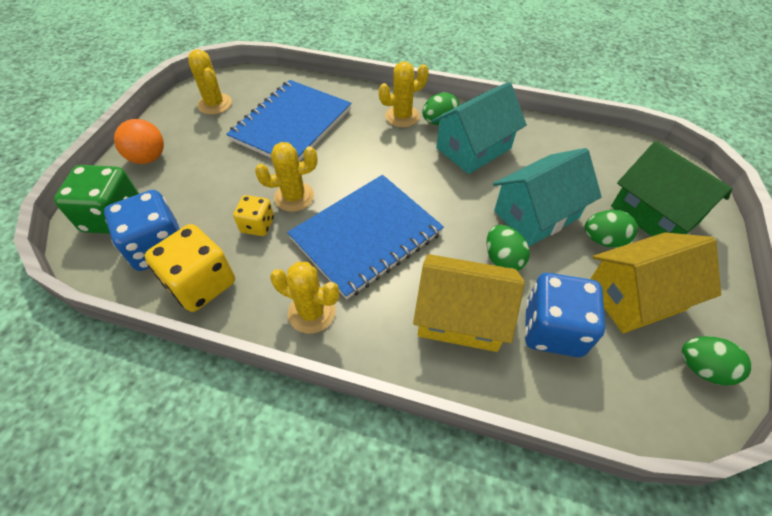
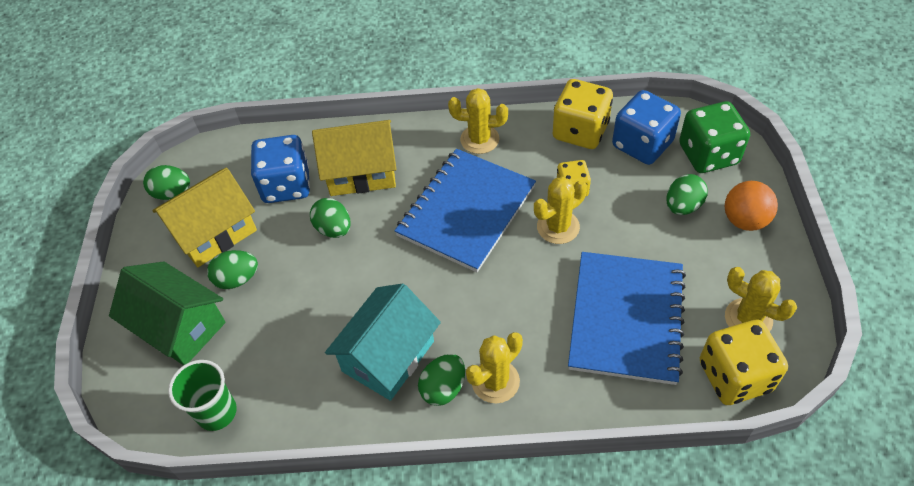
camera: 165 degrees right, 0 degrees up
turquoise house [493,148,602,246] -> none
none -> green cup [168,360,237,431]
none -> green egg [666,174,708,215]
none -> yellow dice [700,320,788,405]

